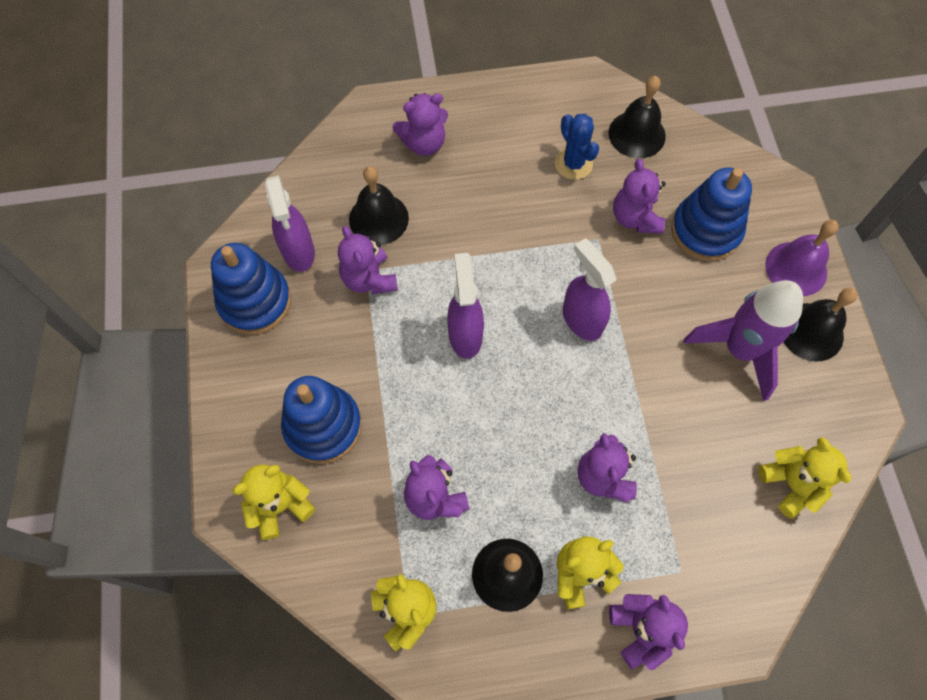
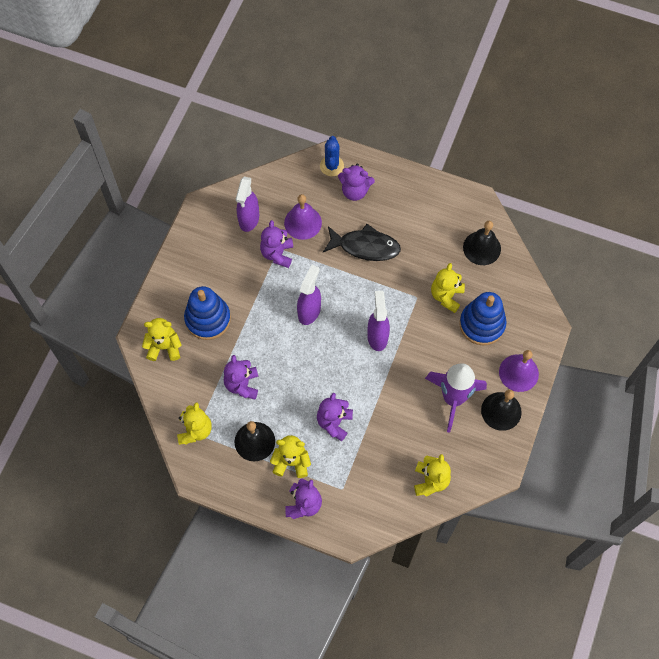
camera: 30 degrees right, 0 degrees up
blue stacking toy [211,243,291,334] -> none
black bell [349,166,409,245] -> purple bell [284,194,322,240]
blue cactus [555,114,599,180] -> blue cactus moved to [320,136,344,176]
purple teddy bear [613,159,666,234] -> yellow teddy bear [431,263,465,313]
none -> black fish [323,224,401,261]

